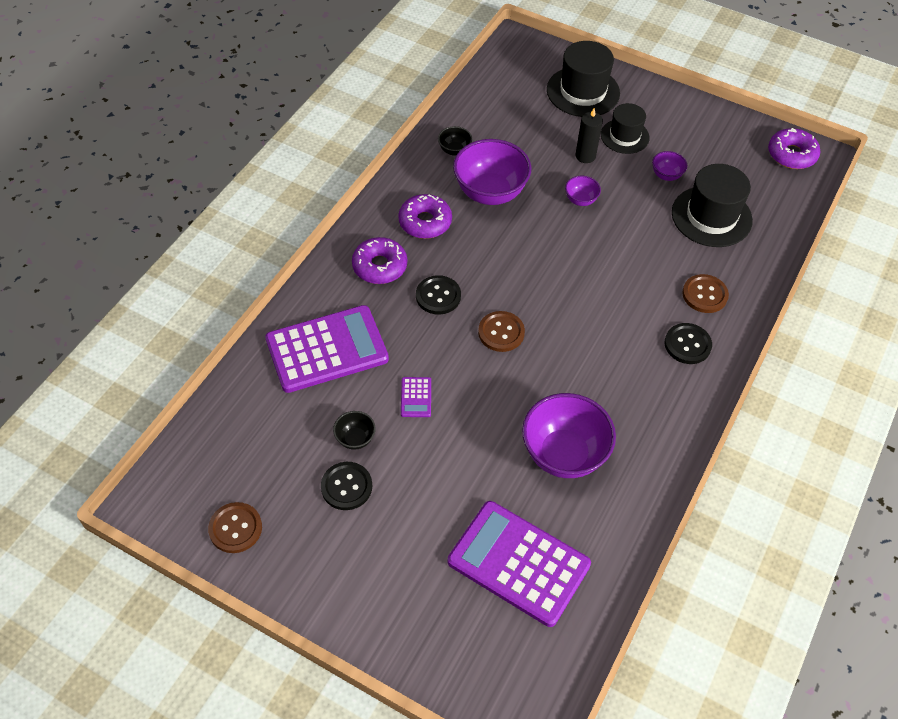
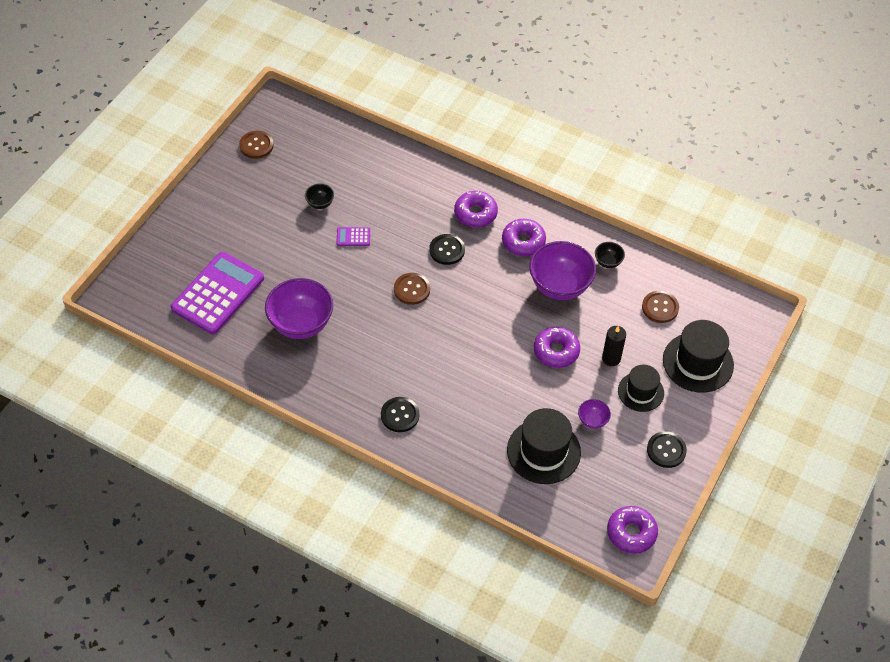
camera: 90 degrees right, 0 degrees up
purple calculator [265,305,389,393] -> none
black button [321,462,372,510] -> black button moved to [647,431,687,468]
purple bowl [565,176,601,206] -> purple donut [534,327,580,368]
brown button [682,274,729,313] -> brown button moved to [642,291,679,323]

